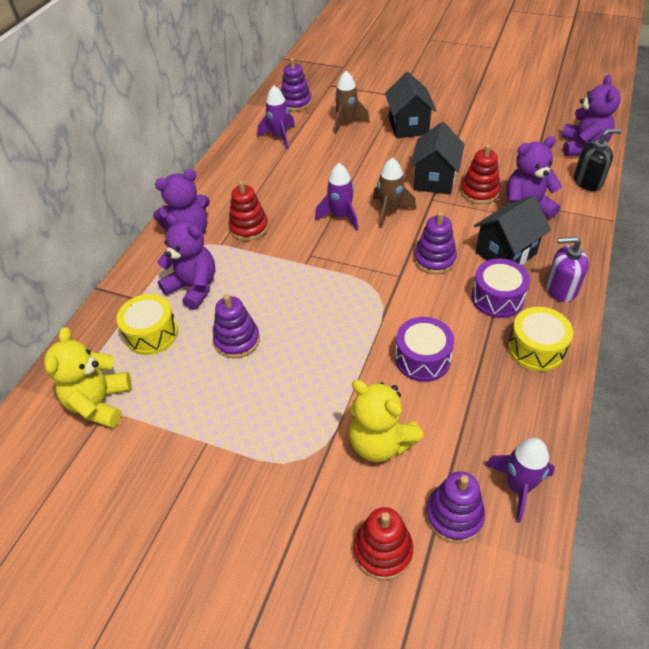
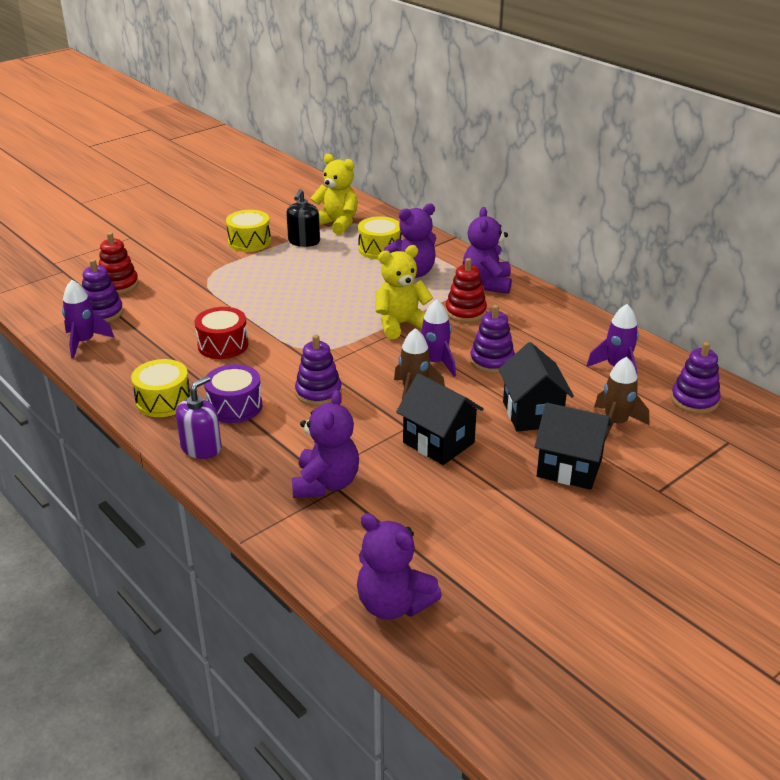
camera: 115 degrees right, 15 degrees down
purple stacking toy [213,294,260,358] -> purple stacking toy moved to [470,305,515,373]
yellow teddy bear [349,380,424,462] -> yellow teddy bear moved to [376,245,433,339]
purple drum [395,317,454,382] -> red drum [195,307,248,359]
red stacking toy [461,144,500,204] -> none
black house [474,196,551,266] -> black house moved to [498,342,574,432]
black soap dispenser [574,129,621,191] -> black soap dispenser moved to [286,189,320,247]
none -> yellow drum [226,210,271,252]

